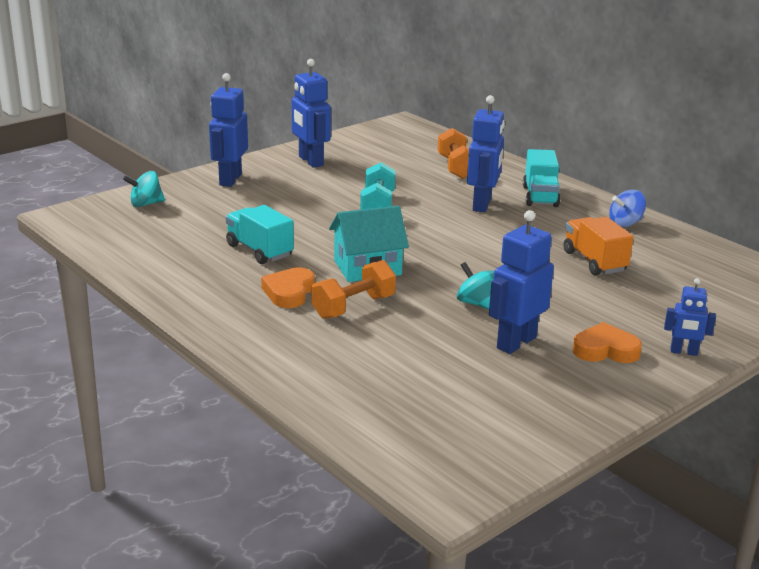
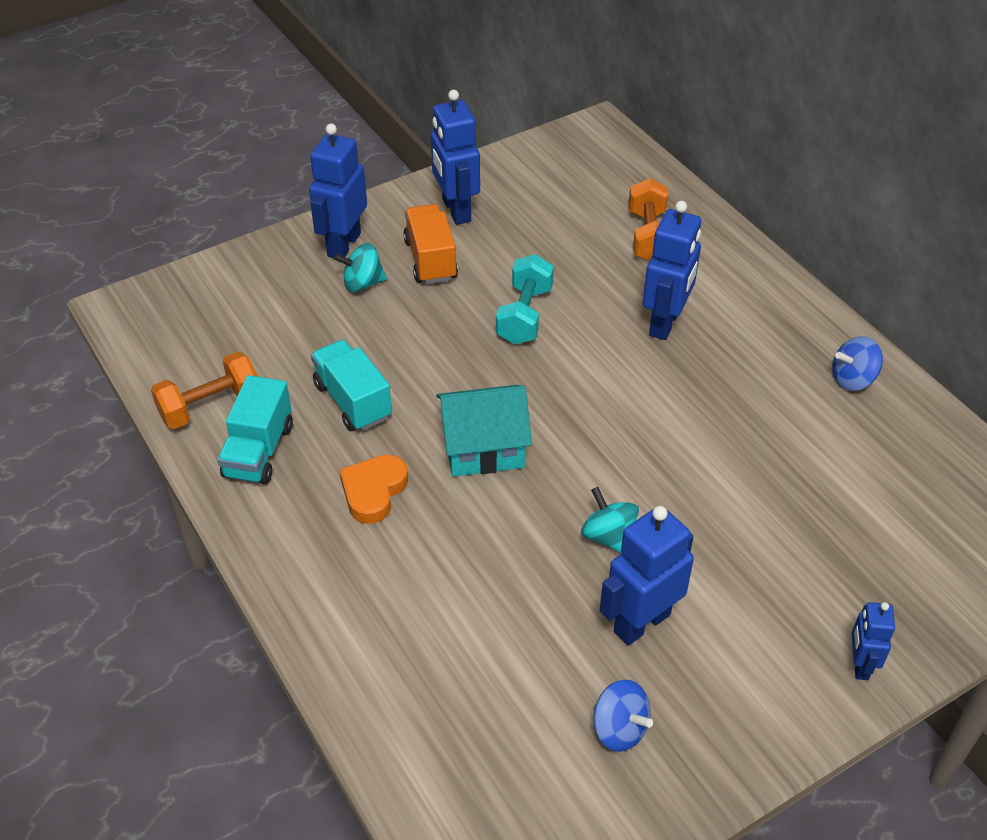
camera: 10 degrees right, 20 degrees up
turquoise spinning top [123,171,165,207] -> turquoise spinning top moved to [334,243,387,292]
orange dumbbell [311,260,396,319] -> orange dumbbell moved to [151,352,258,429]
turquoise truck [523,149,561,207] -> turquoise truck moved to [217,375,293,484]
orange truck [564,217,633,275] -> orange truck moved to [403,204,458,284]
orange heart [572,322,642,363] -> none
blue robot [664,278,716,356] -> blue robot turned 75 degrees clockwise [851,602,895,680]
none -> blue spinning top [594,680,653,752]

